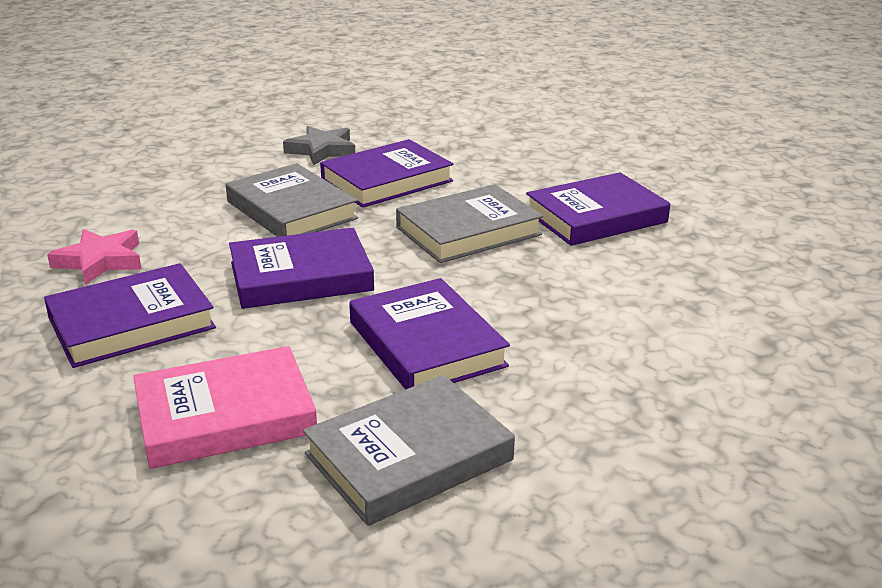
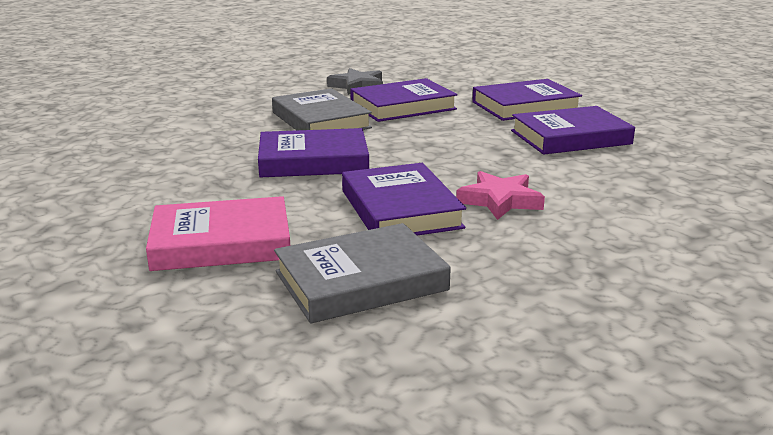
camera: 10 degrees right, 5 degrees down
purple book [44,263,216,368] -> purple book moved to [472,79,582,121]
pink star [47,229,142,285] -> pink star moved to [456,171,545,220]
grey book [396,184,543,263] -> none

